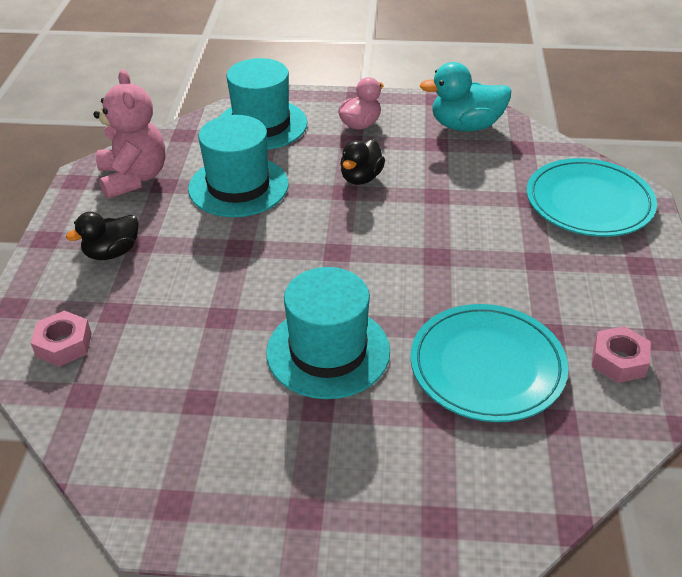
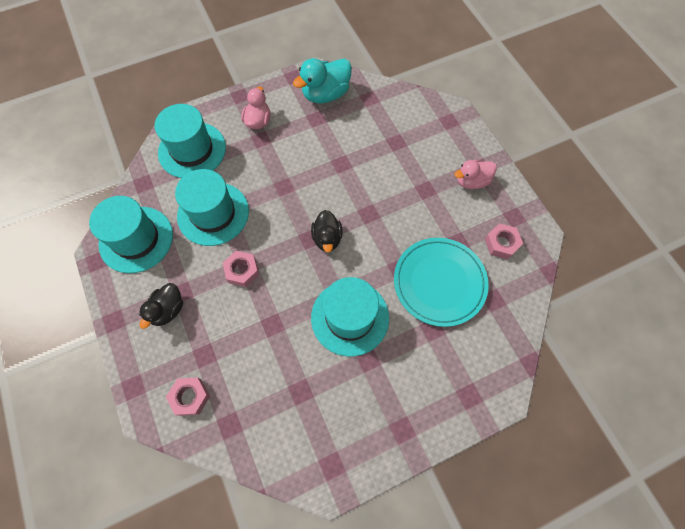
camera: 30 degrees left, 25 degrees up
pink teddy bear [93,69,165,199] -> turquoise hat [89,196,173,273]
black duck [340,139,385,185] -> black duck moved to [311,210,343,253]
turquoise plate [527,158,657,237] -> none
none -> pink nut [223,251,259,287]
none -> pink duck [455,160,497,189]

